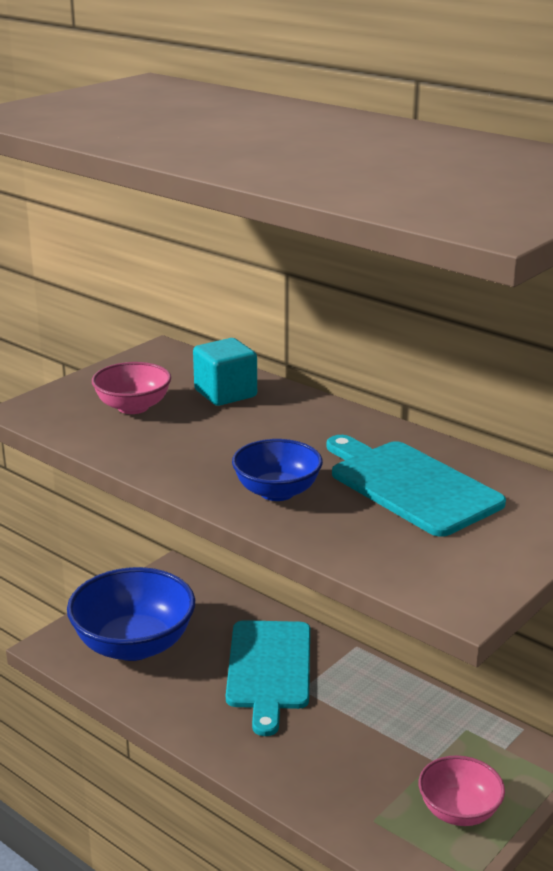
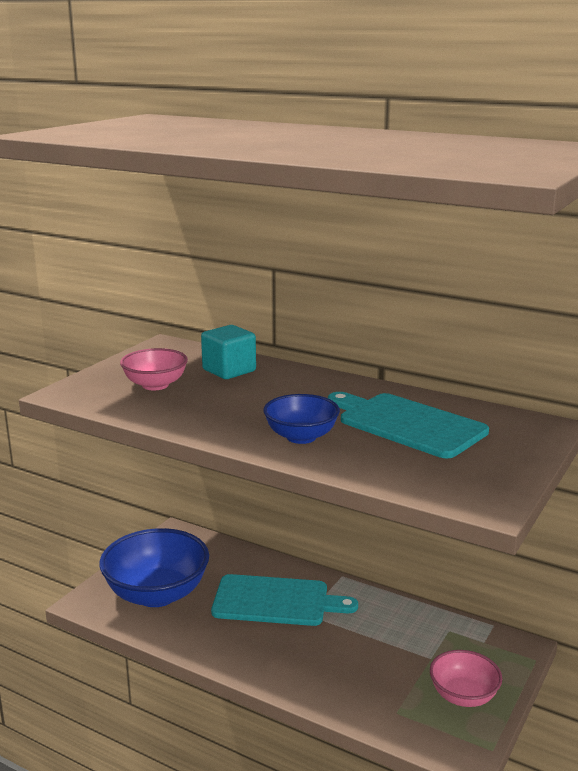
camera: 10 degrees left, 5 degrees down
turquoise cutting board [226,620,310,736] -> turquoise cutting board turned 75 degrees counterclockwise [211,574,358,626]

